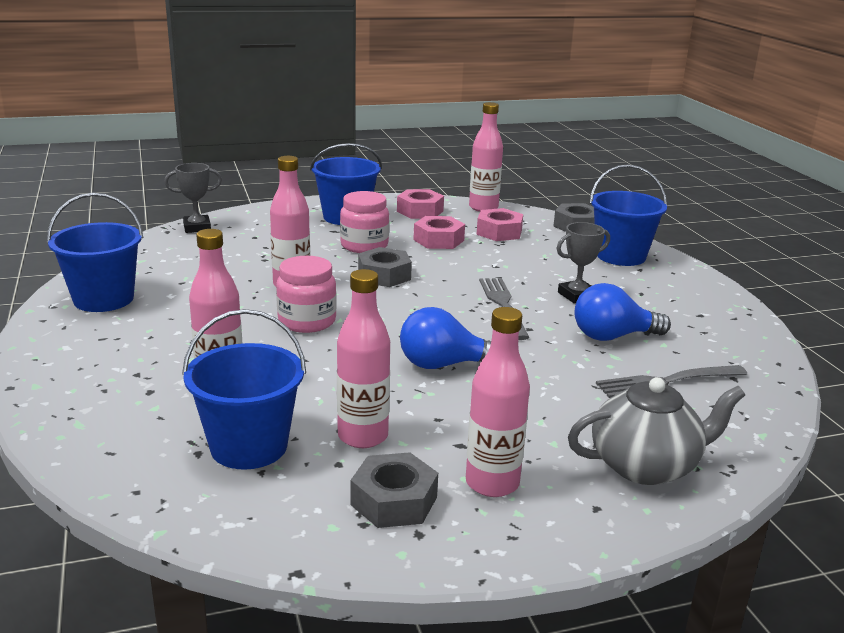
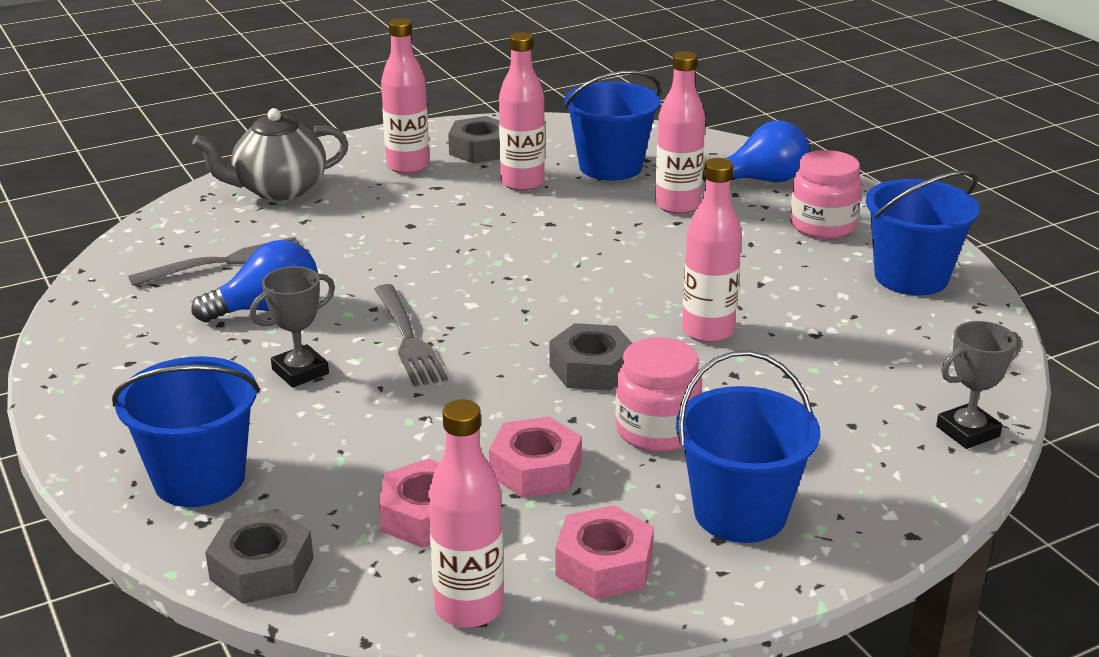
camera: 170 degrees right, 5 degrees up
pink jar [276,256,337,333] -> pink jar moved to [790,150,862,239]
blue light bulb [400,307,491,369] -> blue light bulb moved to [702,121,809,183]

